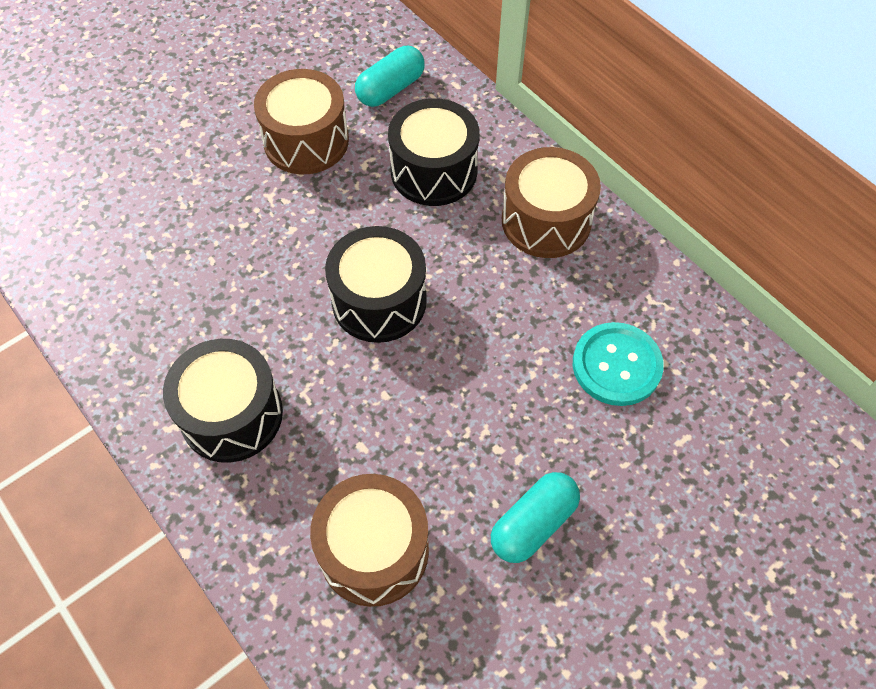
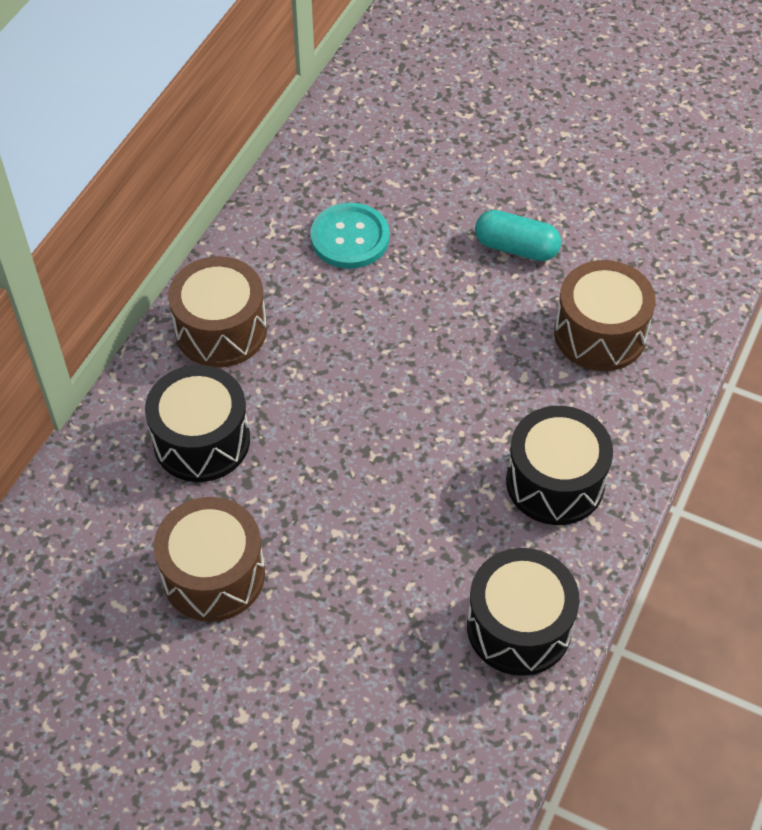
camera: 115 degrees left, 5 degrees down
black drum [325,226,427,343] -> black drum moved to [467,548,579,676]
turquoise capsule [355,46,425,107] -> none

